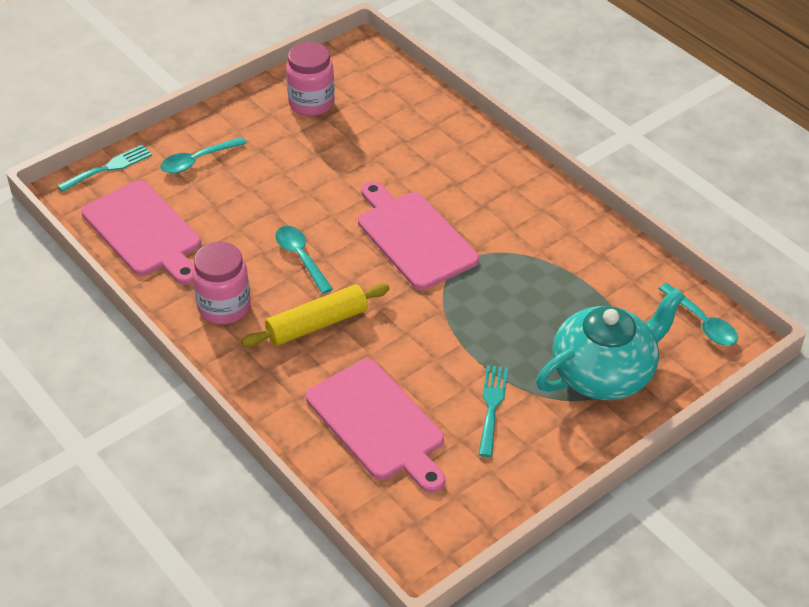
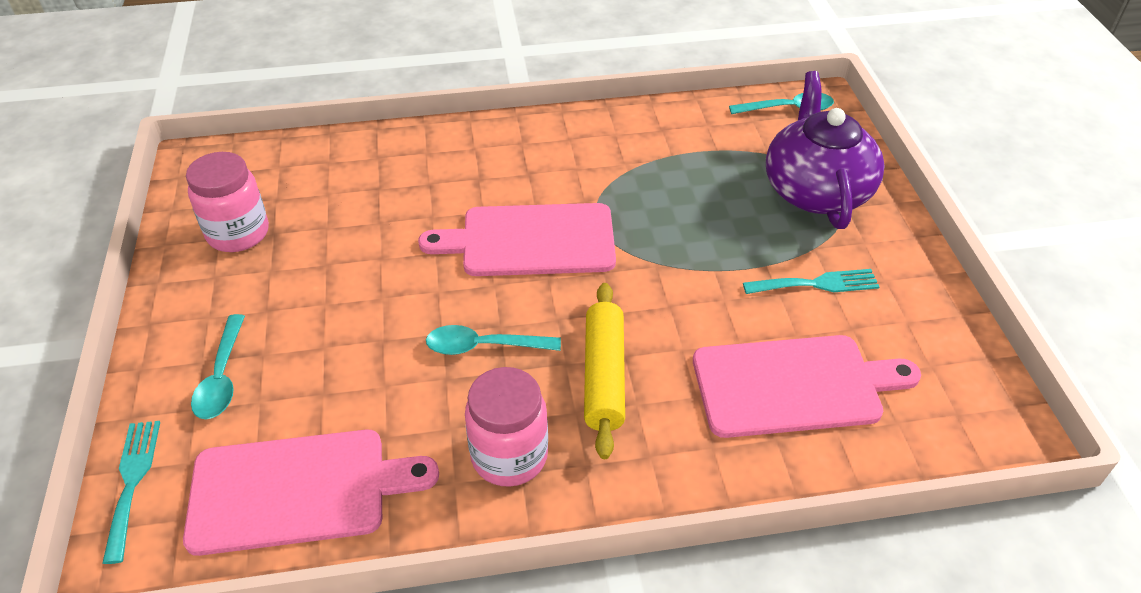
camera: 60 degrees left, 0 degrees up
turquoise fork [478,365,508,457] -> turquoise fork turned 135 degrees clockwise [743,269,879,294]
turquoise teapot [536,288,685,400] -> purple teapot [766,71,885,229]

